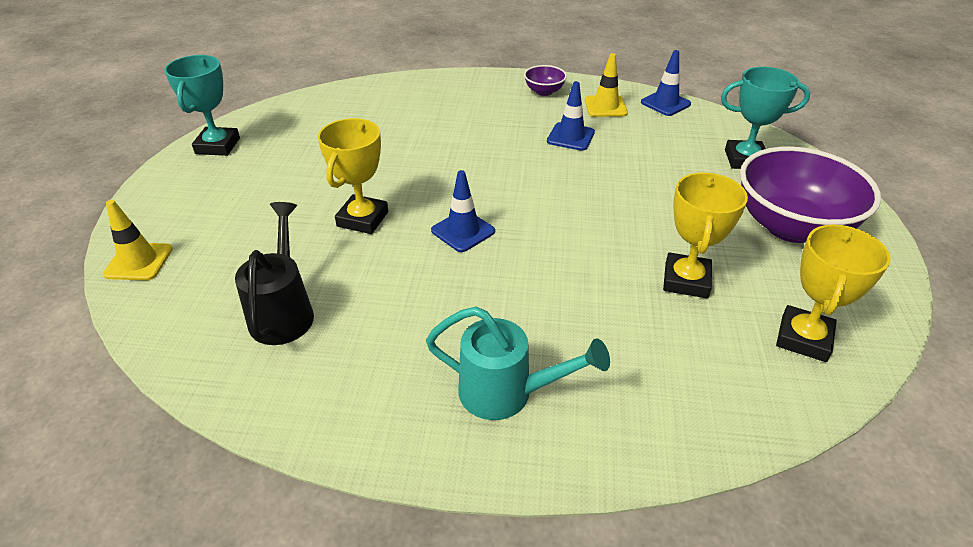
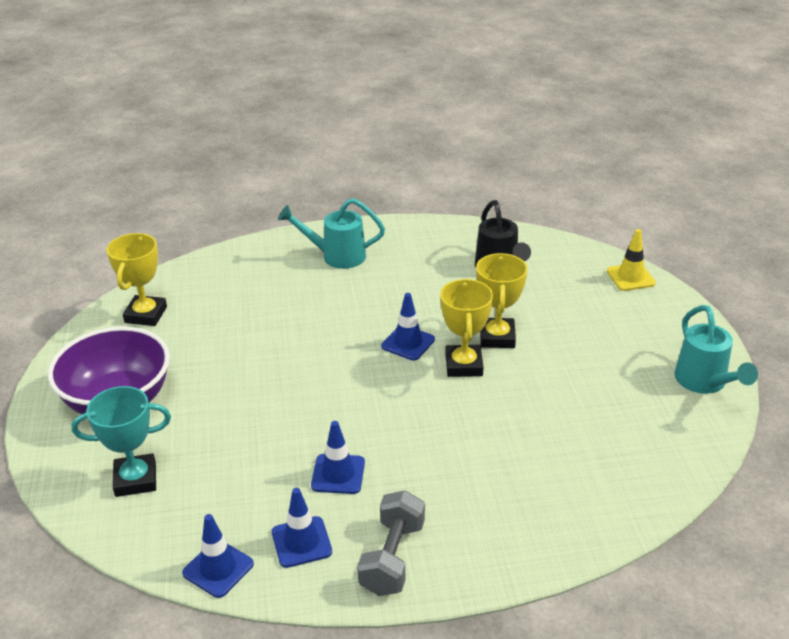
camera: 165 degrees right, 5 degrees down
turquoise trophy [164,55,240,156] -> turquoise watering can [674,305,758,394]
purple bowl [524,65,567,96] -> grey dumbbell [357,490,425,596]
yellow traffic cone [585,53,628,117] -> blue traffic cone [272,488,332,568]
yellow trophy [663,172,748,298] -> yellow trophy moved to [440,279,493,377]

